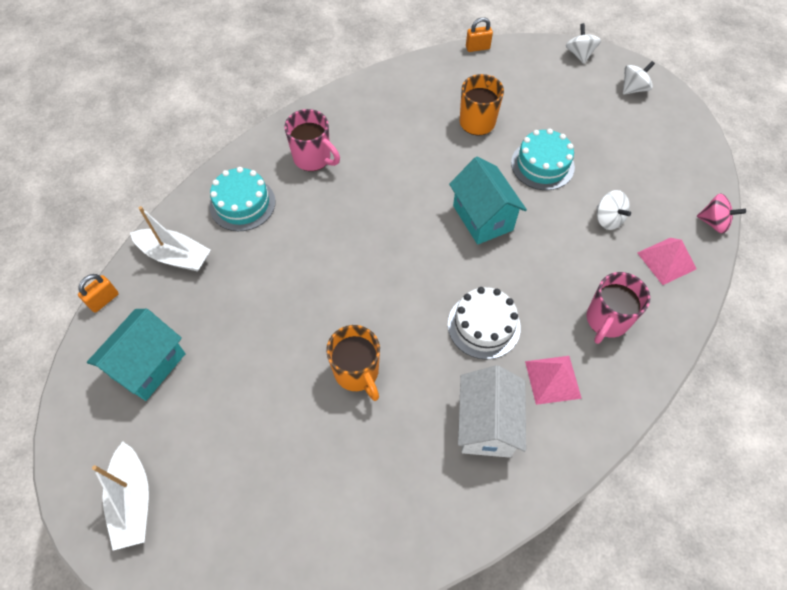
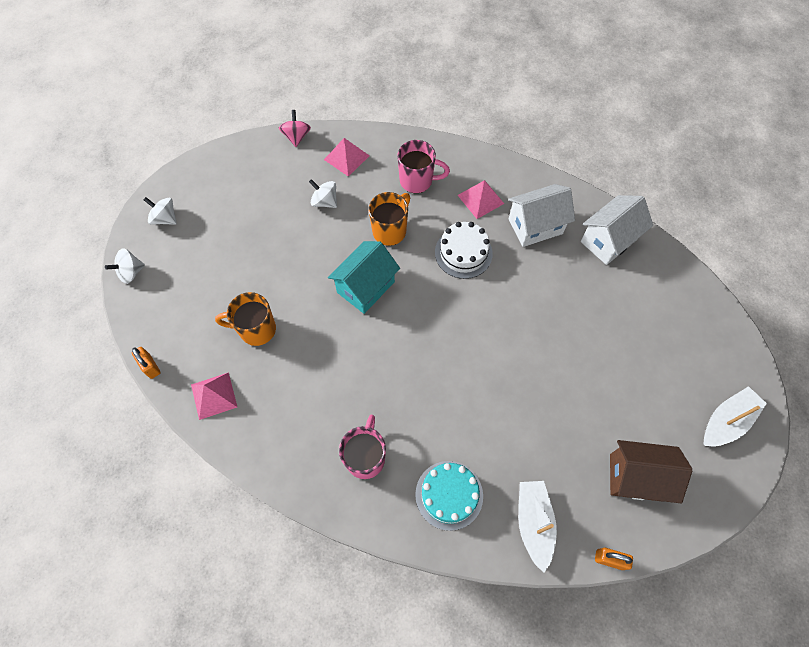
camera: 115 degrees left, 5 degrees up
turquoise house [87,309,186,401] -> brown house [610,440,692,503]
orange mug [326,325,380,401] -> orange mug moved to [368,192,410,246]
turquoise cake [511,129,575,190] -> none
white spinning top [597,190,631,230] -> white spinning top turned 90 degrees counterclockwise [309,179,337,208]
none -> pink pyramid [191,372,237,420]
none -> white house [581,195,653,265]

